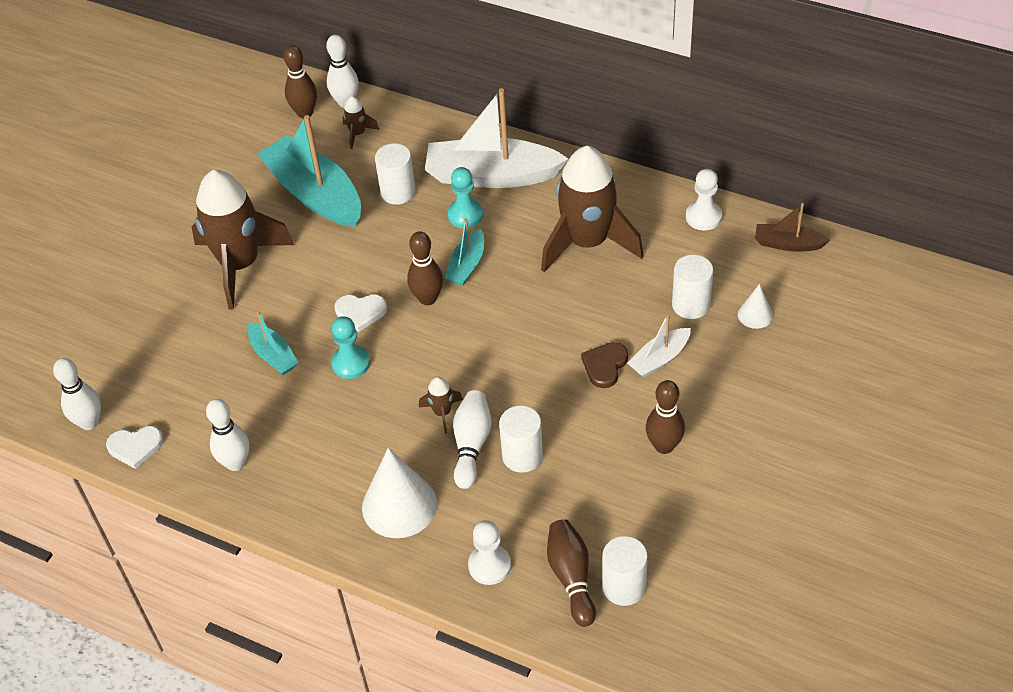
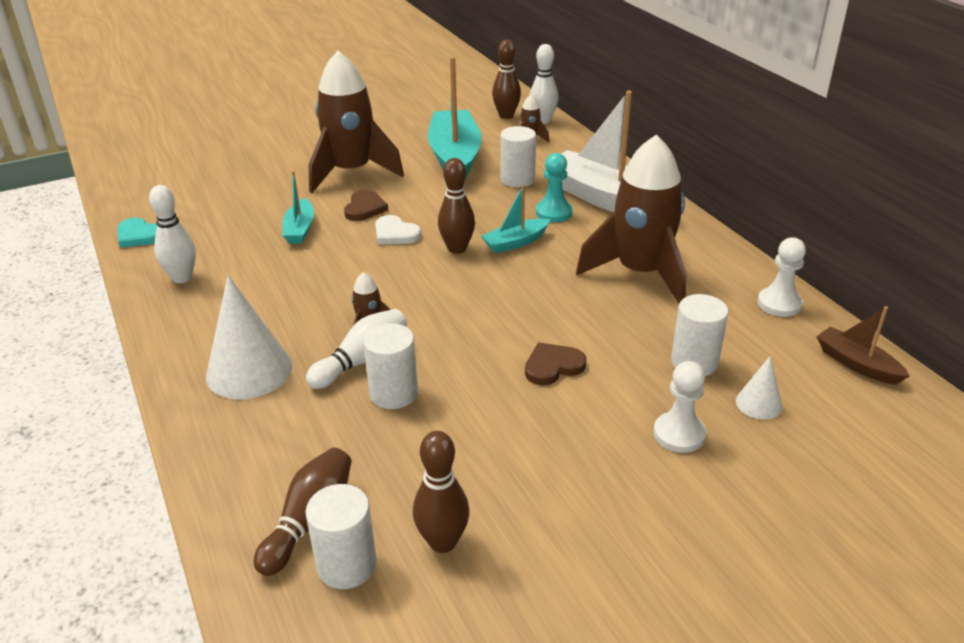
camera: 35 degrees right, 15 degrees down
white bowling pin [53,358,101,430] -> none
white heart [106,426,163,469] -> turquoise heart [117,218,157,248]
turquoise pawn [331,316,370,379] -> none
white pawn [468,520,511,585] -> white pawn moved to [653,361,706,453]
white boat [627,314,691,377] -> none
brown bowling pin [646,380,685,454] -> brown bowling pin moved to [413,431,470,553]
none -> brown heart [344,190,388,221]

